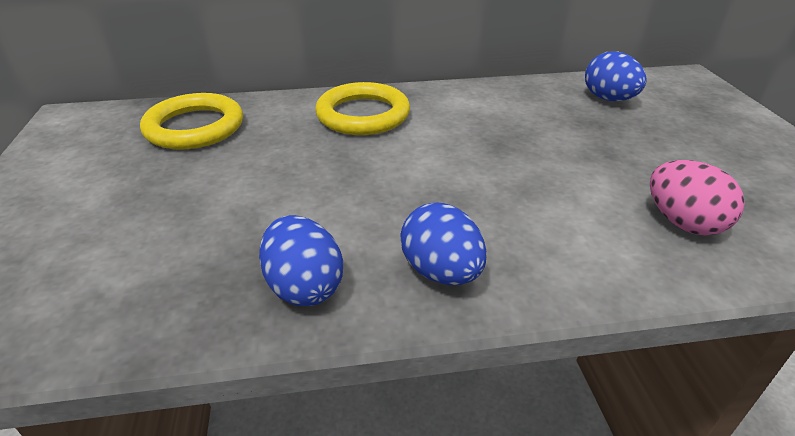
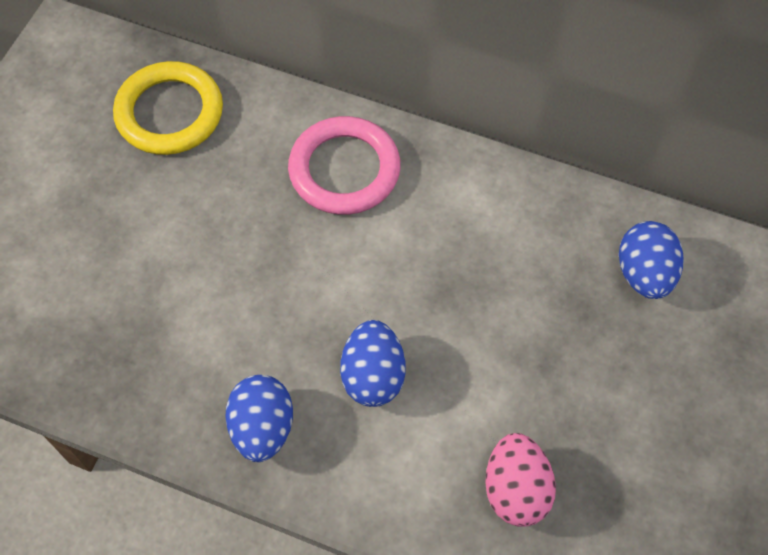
camera: 30 degrees right, 25 degrees up
blue egg [259,215,343,306] -> blue egg moved to [340,320,405,407]
yellow ring [315,82,410,135] -> pink ring [288,116,401,215]

